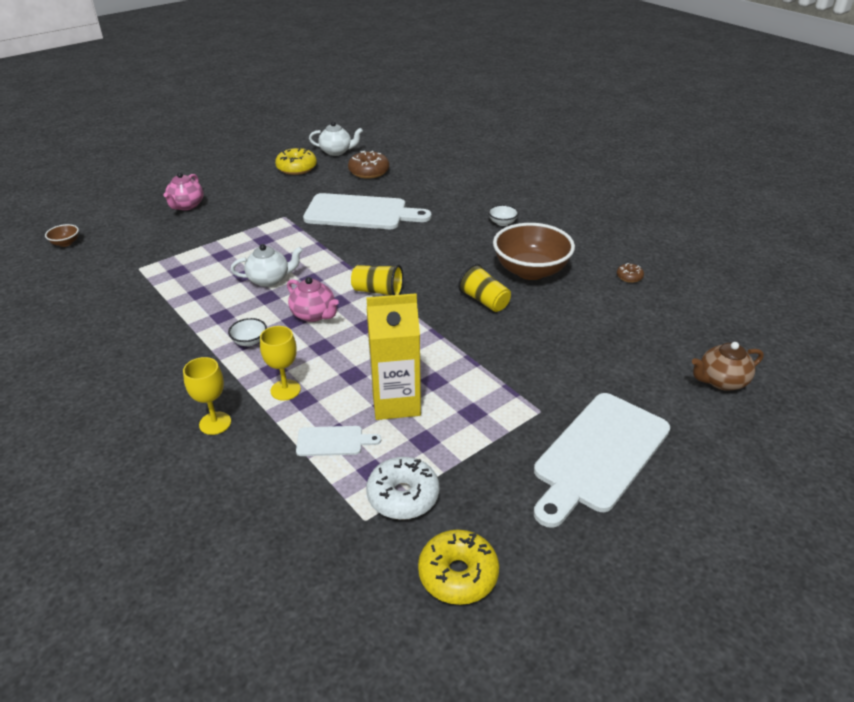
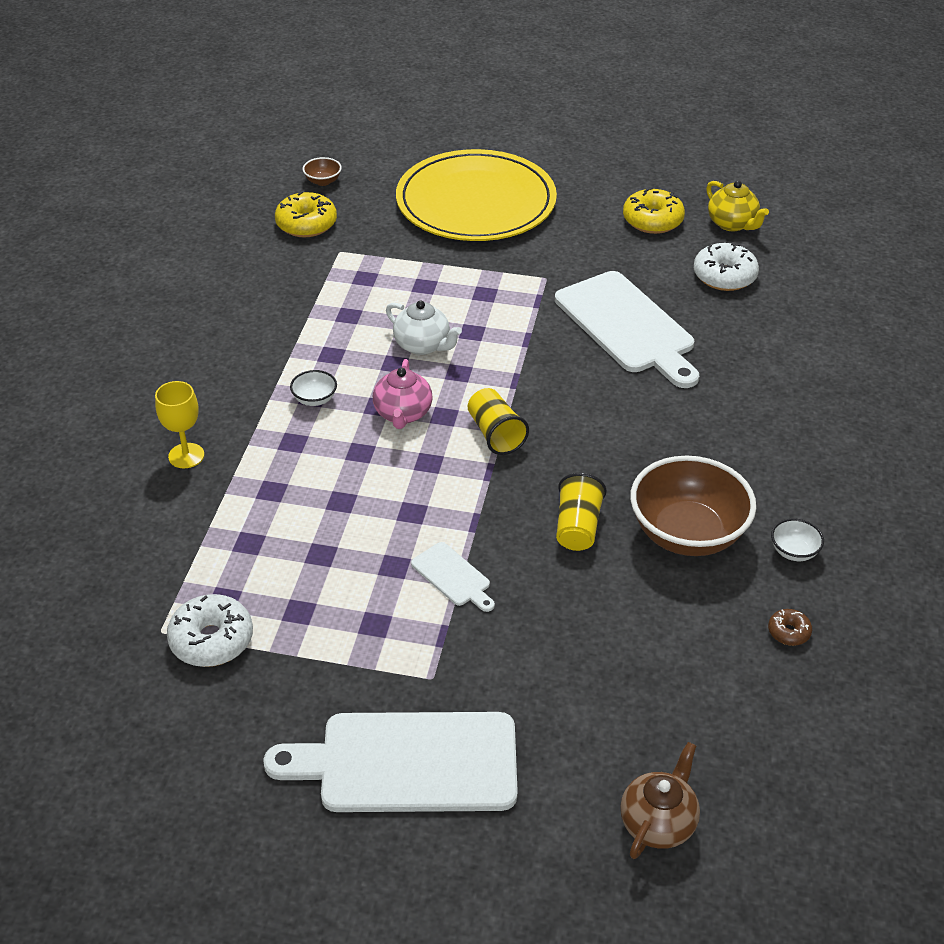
camera: 50 degrees right, 5 degrees up
pink teapot [163,172,204,210] -> yellow plate [396,149,557,241]
yellow goblet [260,326,301,401] -> none
white cutting board [296,426,381,456] -> white cutting board moved to [411,542,495,612]
white teapot [309,121,363,156] -> yellow teapot [706,180,769,231]
brown donut [348,151,389,179] -> white donut [694,242,759,291]
yellow carton [366,293,421,420] -> none
yellow donut [418,529,499,605] -> yellow donut moved to [275,192,337,237]
white bowl [488,205,519,226] -> white bowl moved to [771,519,824,561]
brown teapot [692,342,764,391] -> brown teapot turned 90 degrees clockwise [620,742,700,859]

